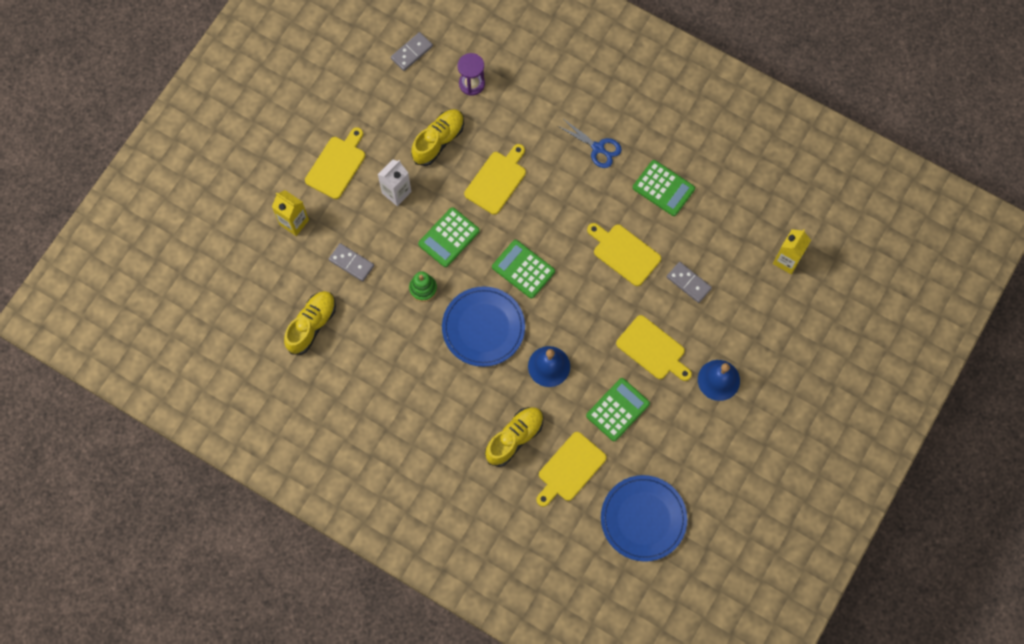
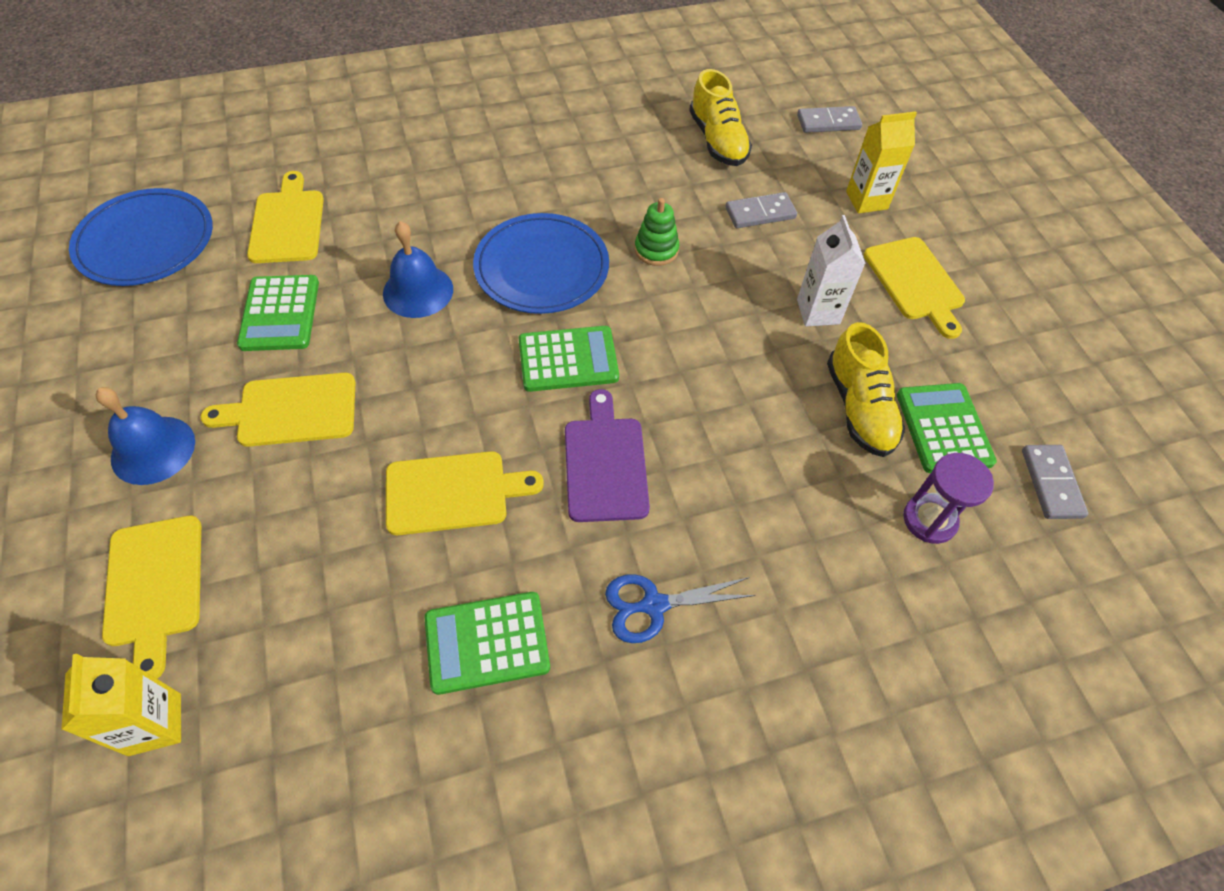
camera: 130 degrees right, 15 degrees down
green calculator [418,207,480,267] -> green calculator moved to [897,383,997,473]
yellow cutting board [464,144,526,215] -> yellow cutting board moved to [102,516,201,679]
yellow shoe [485,407,543,467] -> none
grey domino [667,262,712,303] -> grey domino moved to [797,106,862,133]
none -> purple cutting board [565,389,650,522]

